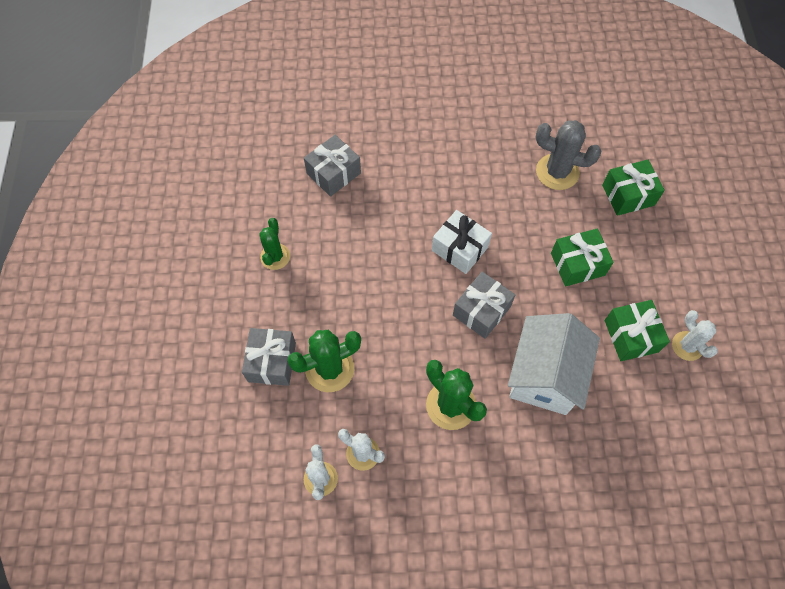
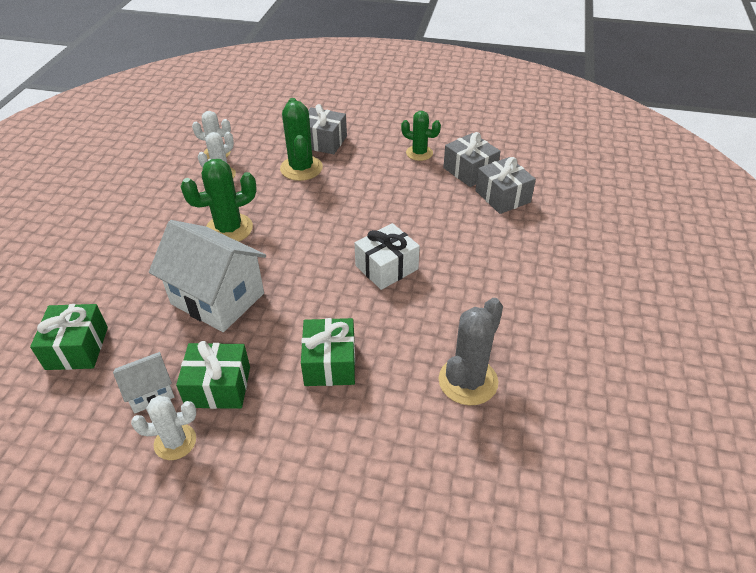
camera: 105 degrees right, 20 degrees down
grey gift [453,272,515,339] -> grey gift moved to [443,132,501,187]
green gift [602,160,665,216] -> green gift moved to [30,304,108,370]
none -> white house [113,352,175,414]

